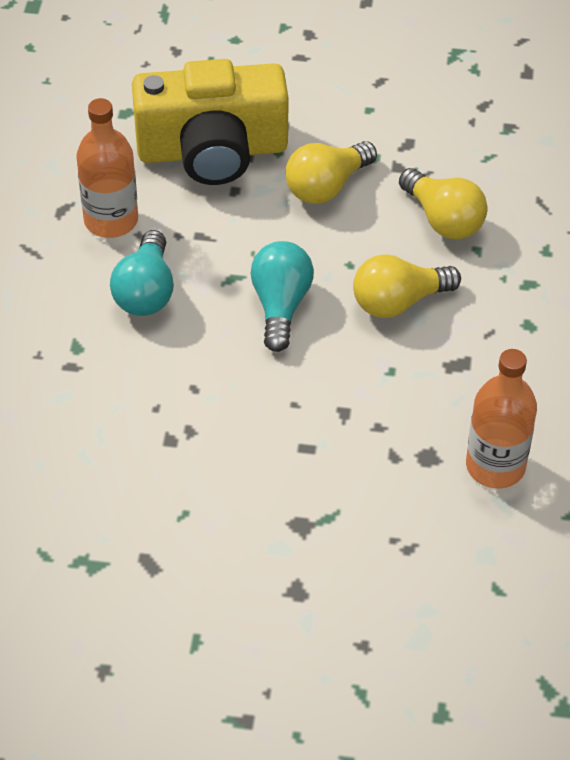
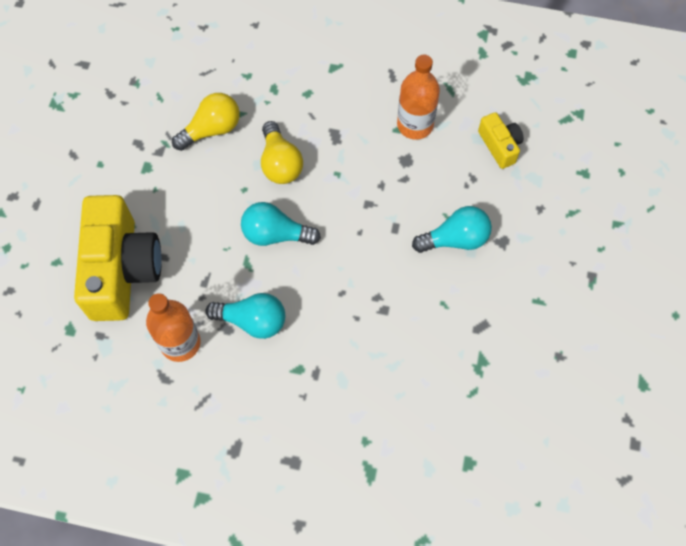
camera: 85 degrees left, 15 degrees up
yellow light bulb [285,141,377,204] -> none
none -> turquoise light bulb [412,206,492,253]
none -> yellow camera [478,112,524,169]

